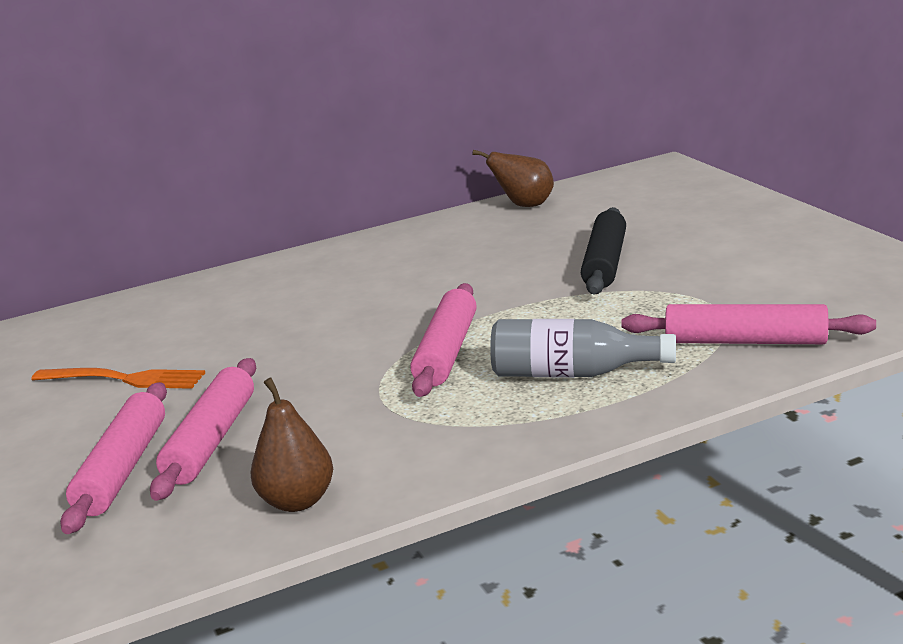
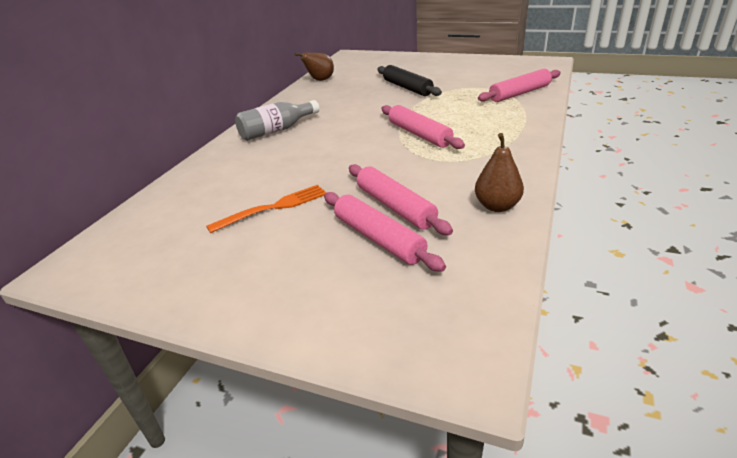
camera: 45 degrees left, 10 degrees up
grey bottle [490,319,676,378] -> grey bottle moved to [235,100,319,141]

